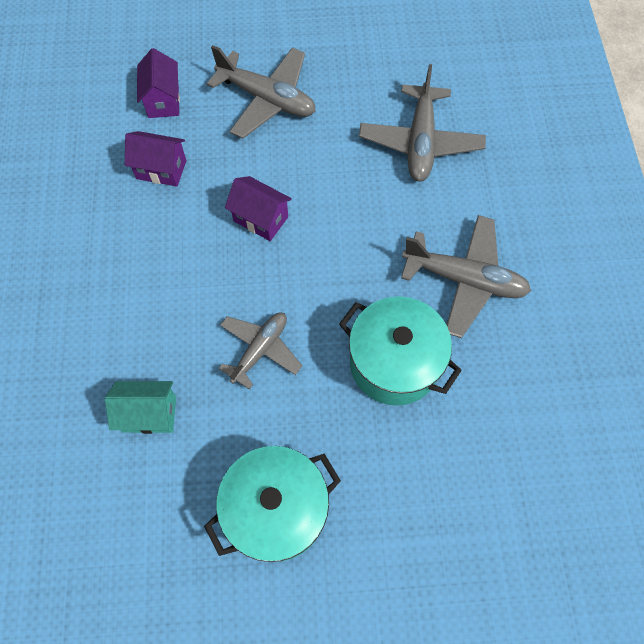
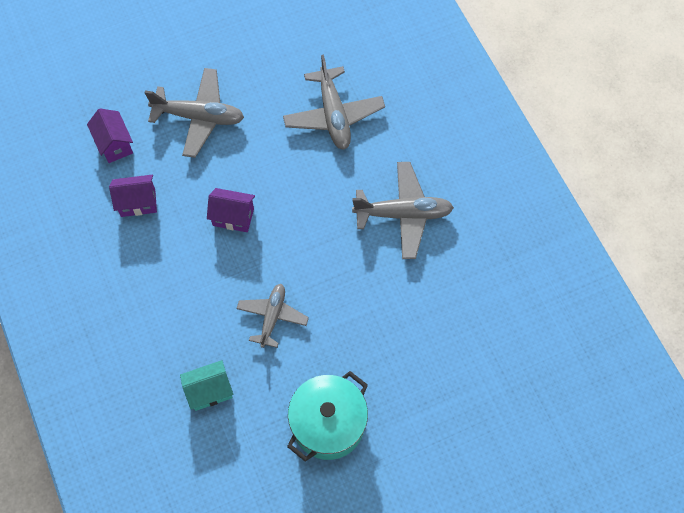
camera: 20 degrees left, 0 degrees up
turquoise pot [339,296,462,406] -> none

